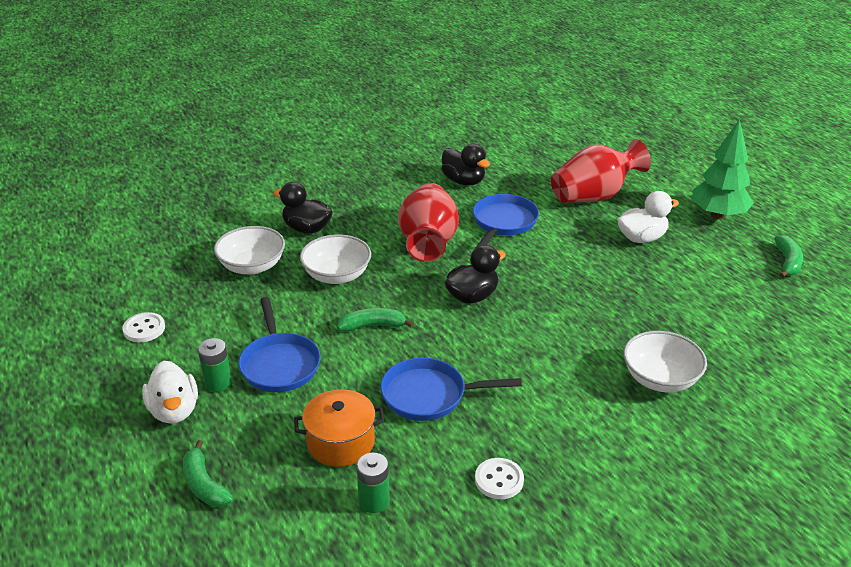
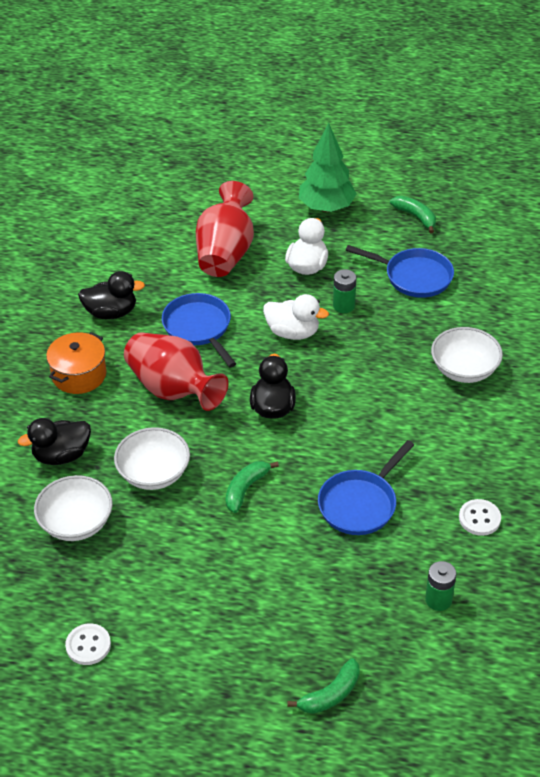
camera: 50 degrees left, 10 degrees up
white duck [142,361,198,424] -> white duck moved to [263,294,329,340]
green banana [183,440,234,507] -> green banana turned 45 degrees counterclockwise [287,658,360,714]
green battery [198,338,232,392] -> green battery moved to [333,269,356,313]
blue pan [238,297,321,392] -> blue pan moved to [346,245,454,298]
orange pot [294,389,385,467] -> orange pot moved to [46,332,107,394]

